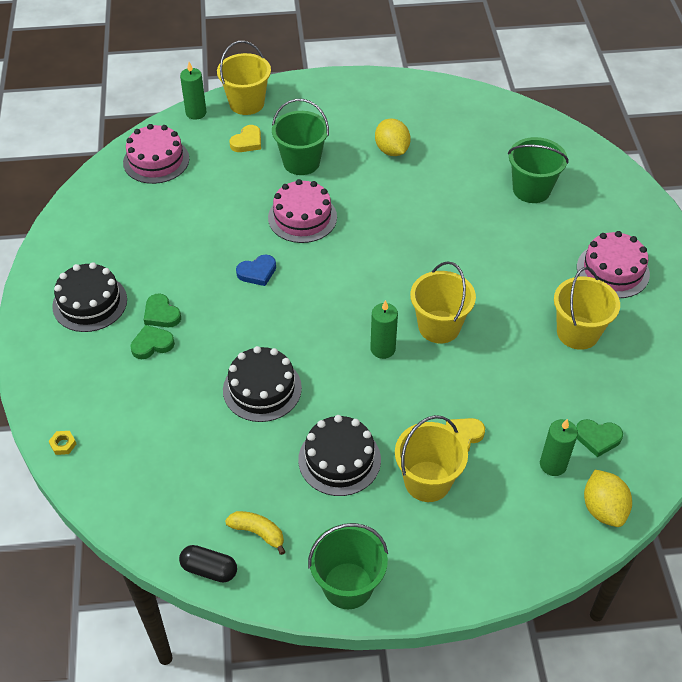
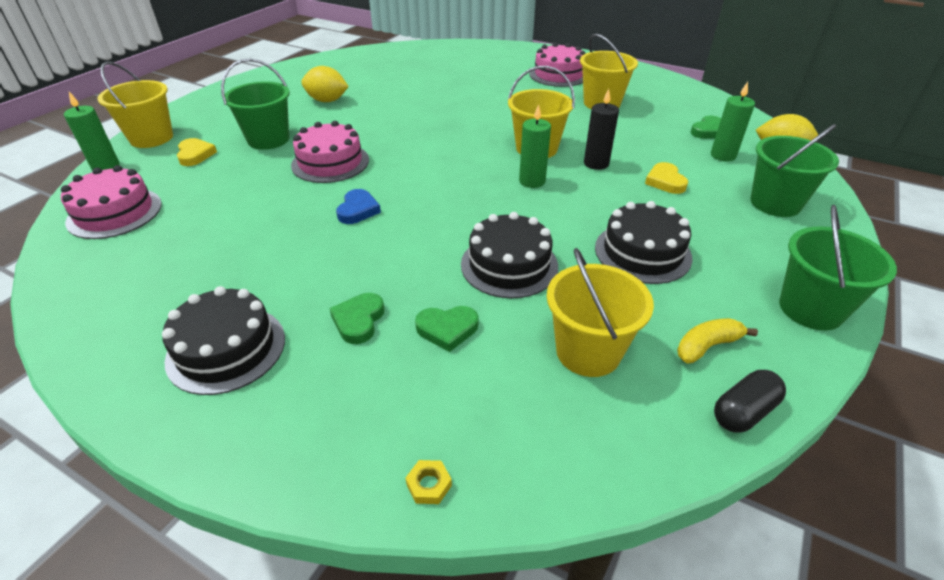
camera: 55 degrees left, 10 degrees down
green heart [144,293,181,327] -> green heart moved to [415,306,478,352]
yellow bucket [395,415,468,502] -> yellow bucket moved to [547,248,654,377]
green bucket [508,137,568,203] -> green bucket moved to [750,124,839,217]
none -> black candle [584,89,619,170]

